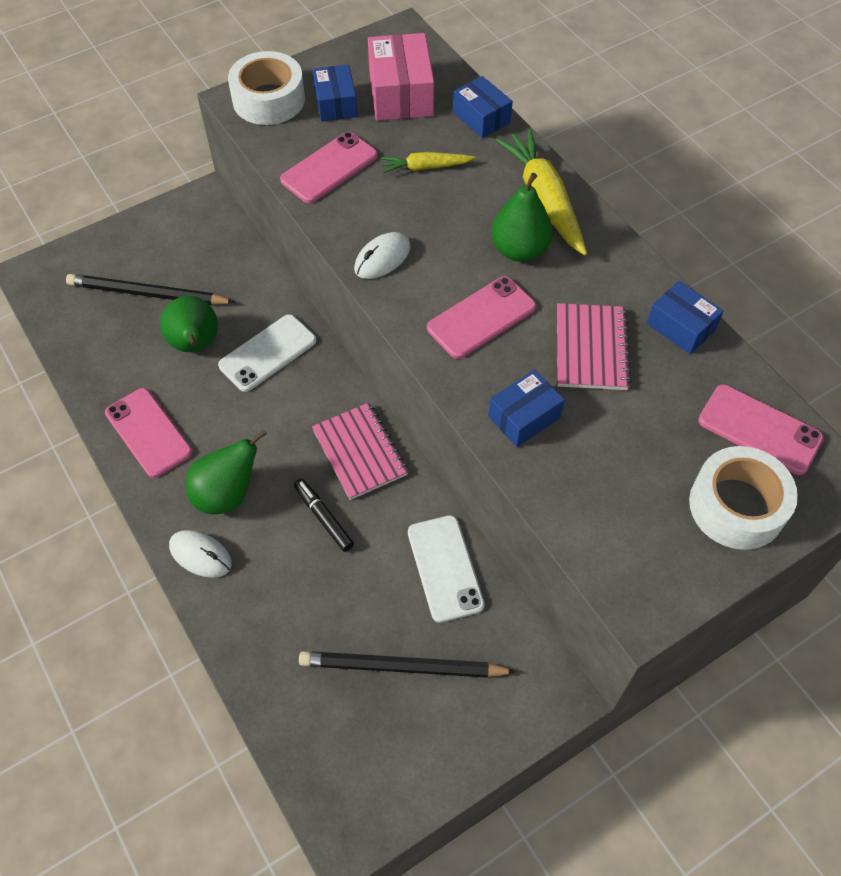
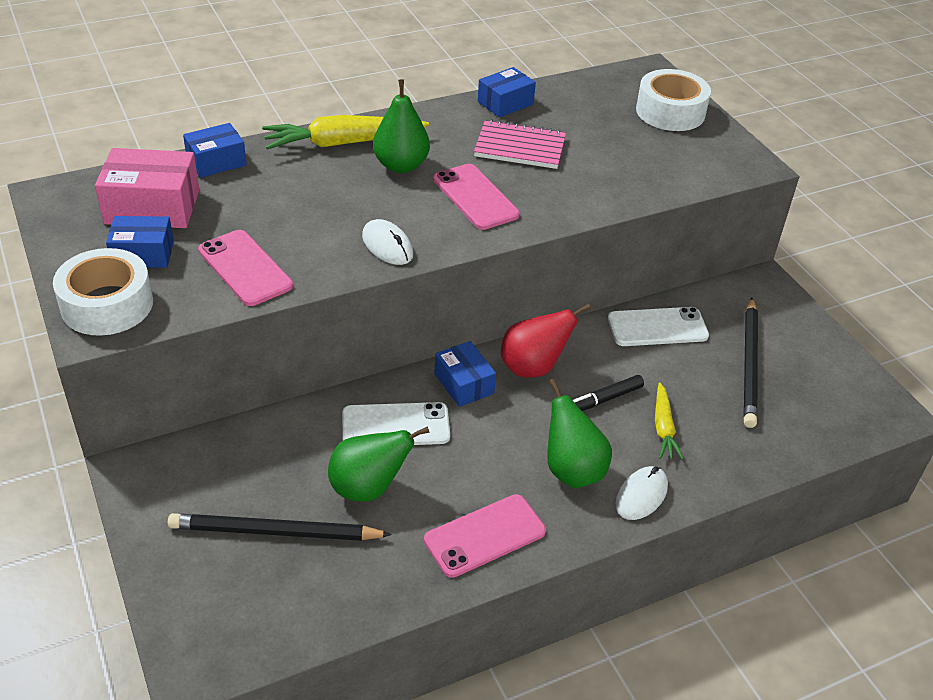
camera: 85 degrees left, 15 degrees down
black pencil [66,274,235,305] -> black pencil turned 75 degrees clockwise [168,513,392,541]
white phone [218,314,316,392] -> white phone turned 60 degrees counterclockwise [342,402,450,445]
pink notebook [312,403,408,500] -> red pear [501,304,591,378]
yellow carrot [380,152,475,173] -> yellow carrot moved to [655,382,684,459]
blue box [488,370,565,447] -> blue box moved to [435,341,496,407]
pink phone [698,384,824,475] -> none

